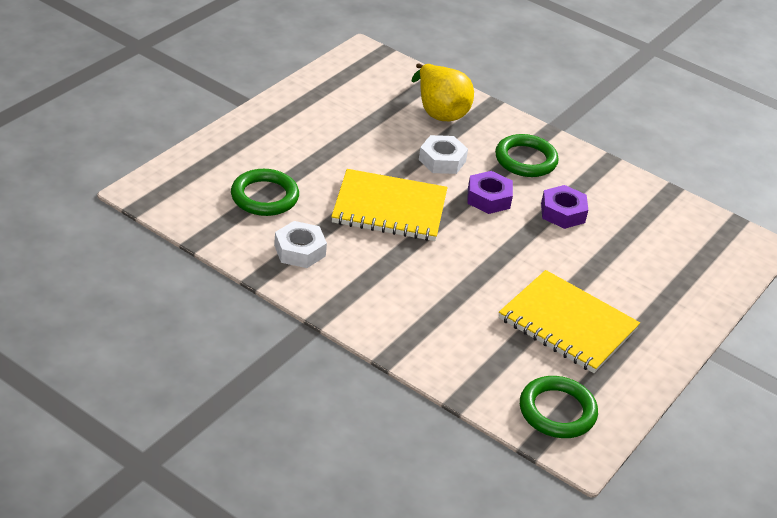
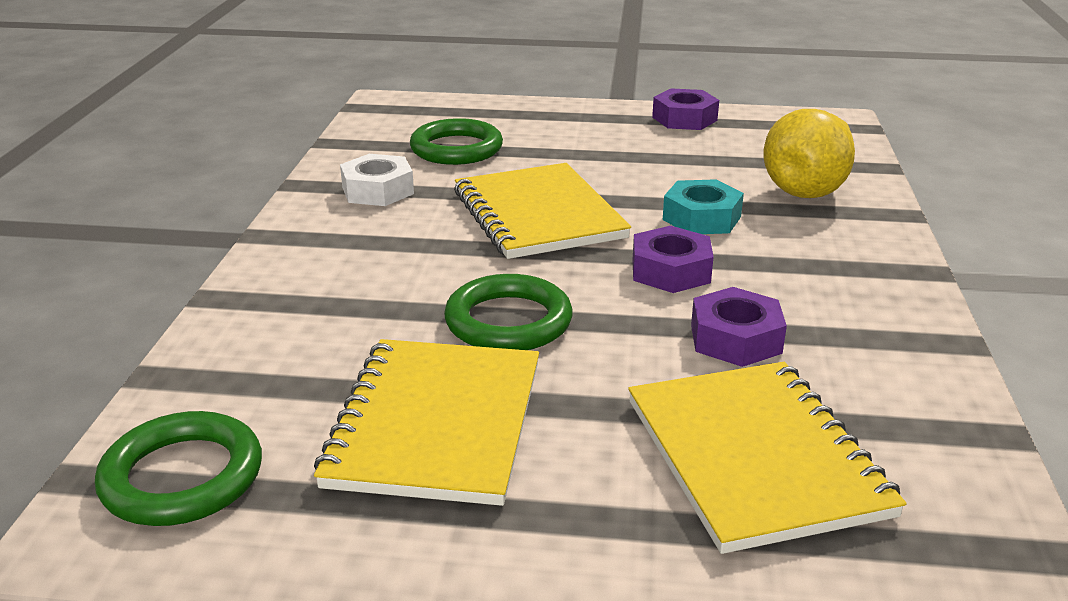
camera: 65 degrees right, 10 degrees down
white nut [419,135,468,174] -> turquoise nut [663,179,744,234]
green ring [495,134,559,177] -> green ring moved to [444,274,573,350]
none -> yellow notebook [628,362,907,554]
none -> purple nut [652,88,719,130]

